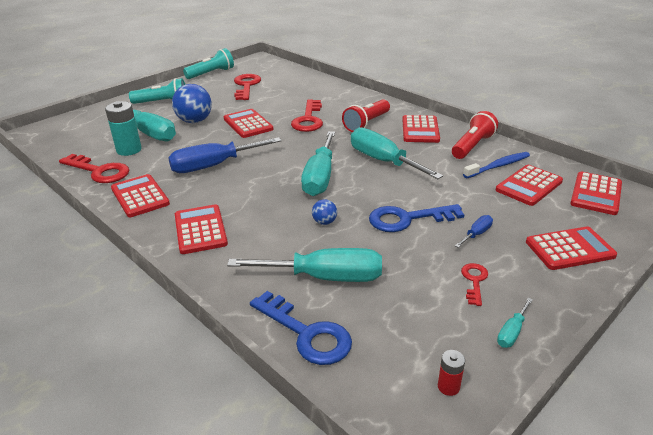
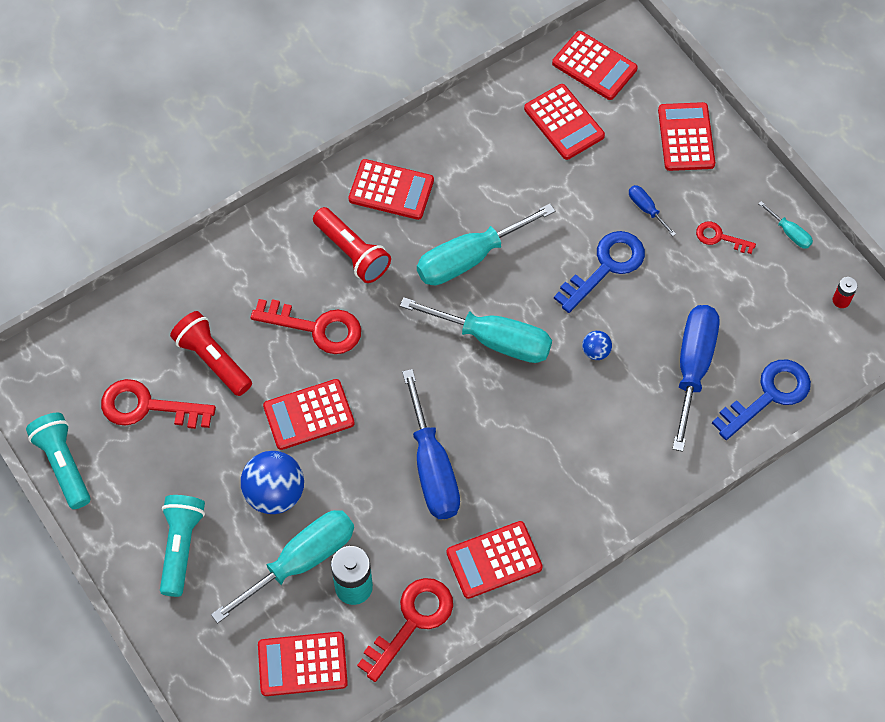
camera: 80 degrees left, 30 degrees up
red calculator [175,204,228,254] -> red calculator moved to [258,632,348,696]
turquoise screwdriver [227,248,382,282] -> blue screwdriver [672,305,720,452]
blue key [369,204,464,232] -> blue key turned 135 degrees counterclockwise [554,231,645,313]
red flashlight [452,111,498,159] -> red flashlight moved to [170,311,252,396]
blue toothbrush [463,152,530,178] -> none

